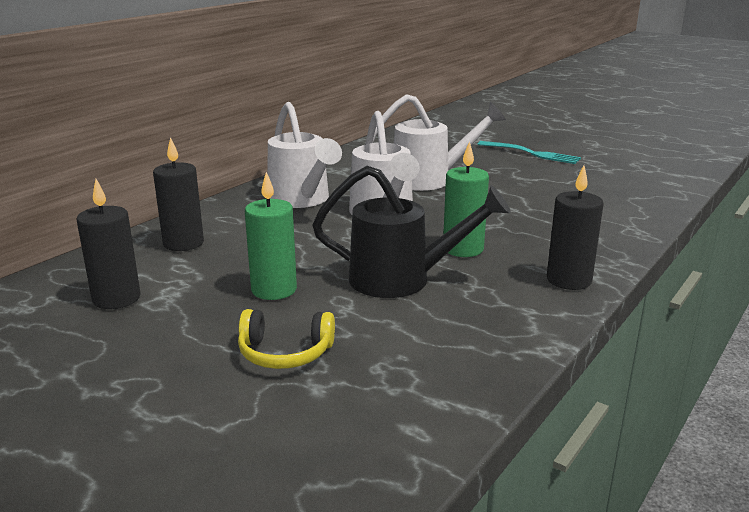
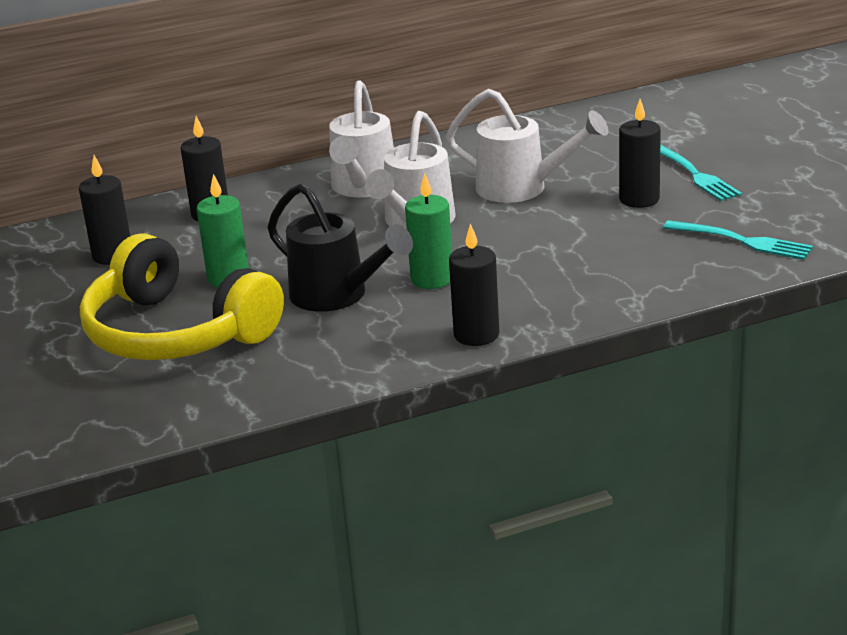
camera: 35 degrees right, 5 degrees up
yellow headphones [238,309,335,369] -> yellow headphones [80,233,284,360], size x2.33
none -> black candle [619,99,661,208]
none -> turquoise fork [663,220,813,260]

